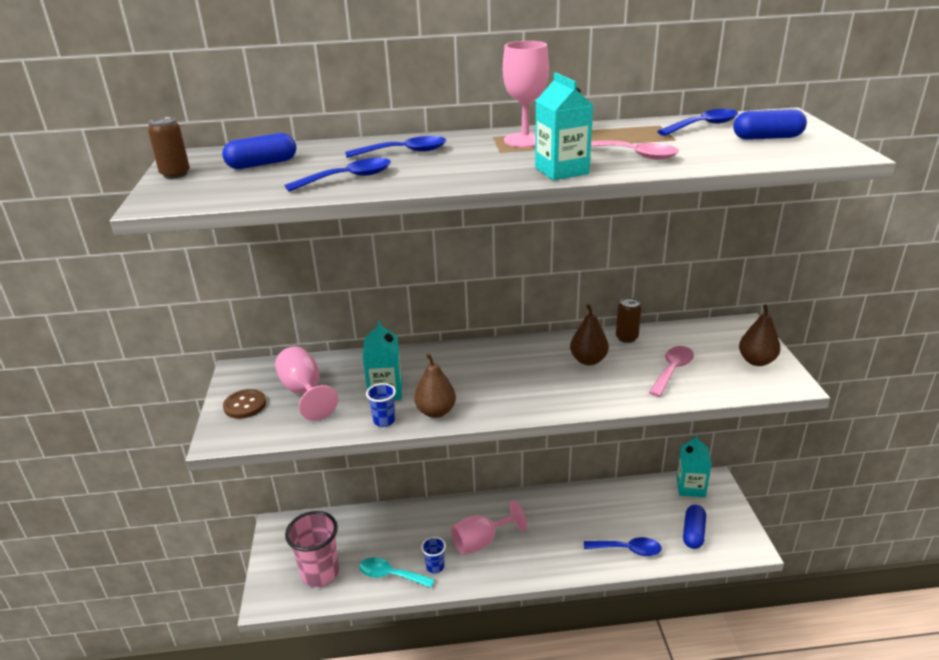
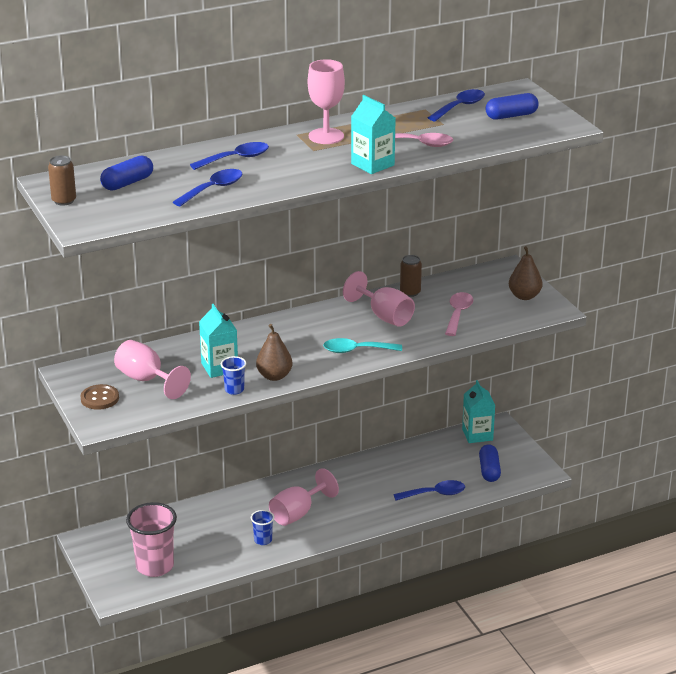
camera: 20 degrees left, 0 degrees up
turquoise spoon [359,557,435,588] -> turquoise spoon moved to [323,338,402,353]
brown pear [570,304,609,365] -> pink goblet [343,271,415,327]

